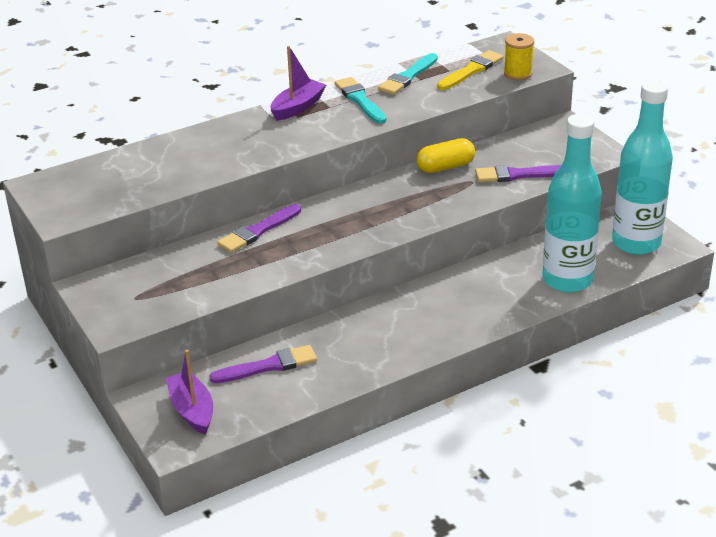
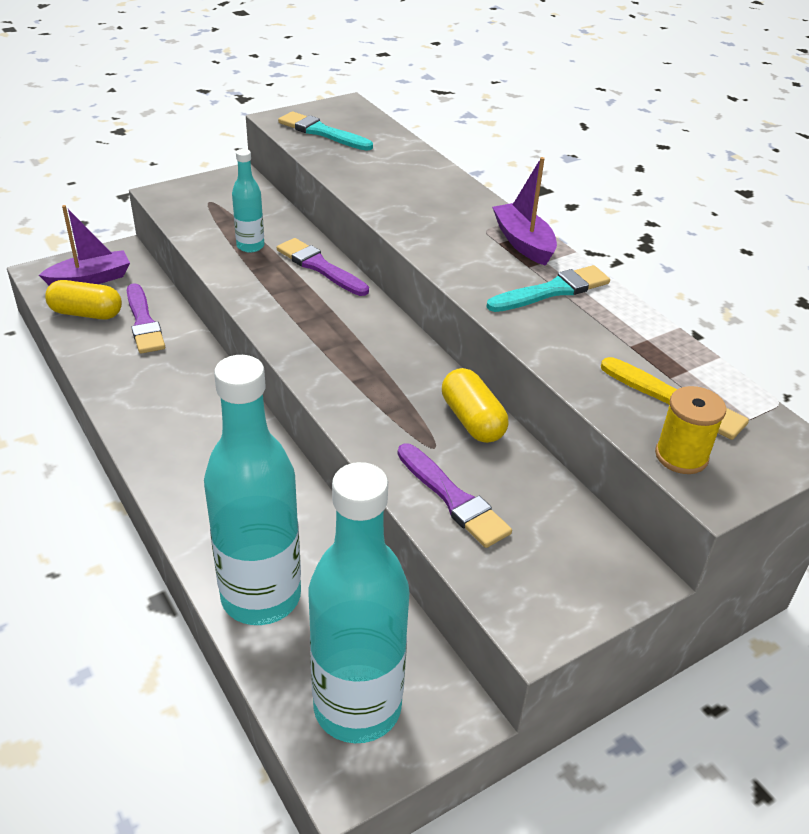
camera: 85 degrees right, 5 degrees up
purple boat [270,46,326,121] -> purple boat turned 150 degrees counterclockwise [492,157,557,266]
turquoise brush [378,53,438,95] -> turquoise brush moved to [278,111,373,151]
purple brush [475,165,561,182] -> purple brush turned 150 degrees clockwise [397,443,512,548]
none -> yellow capsule [45,280,122,320]
none -> turquoise bottle [232,149,264,253]

